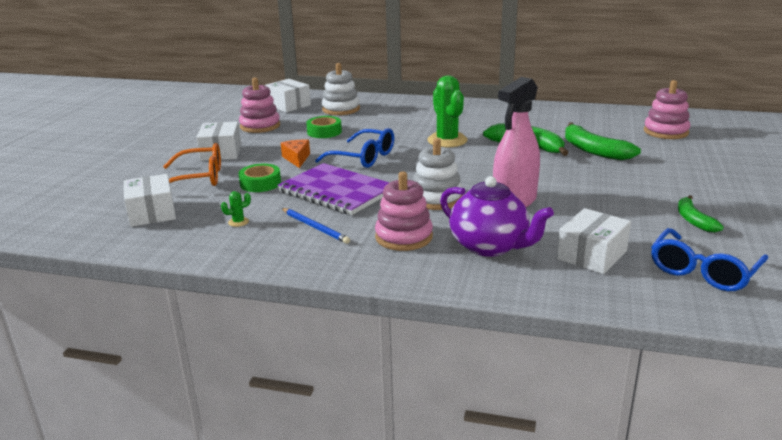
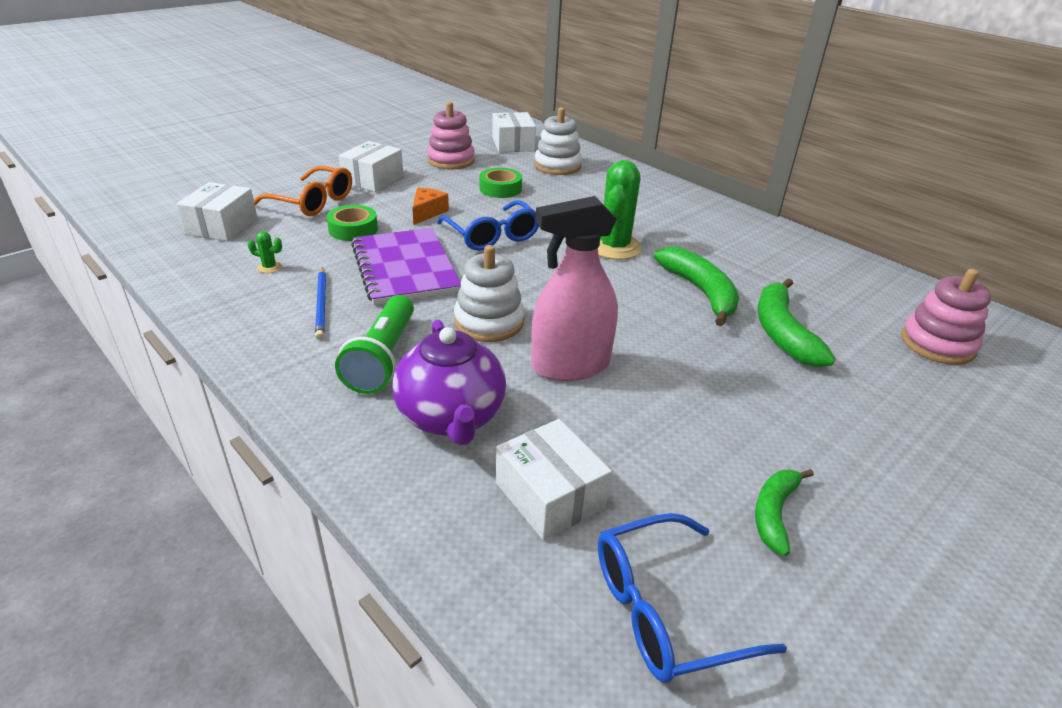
camera: 30 degrees right, 10 degrees up
pink stacking toy [375,171,433,251] -> green flashlight [335,295,414,394]
white box [557,208,631,274] -> white box turned 75 degrees clockwise [496,419,612,541]

